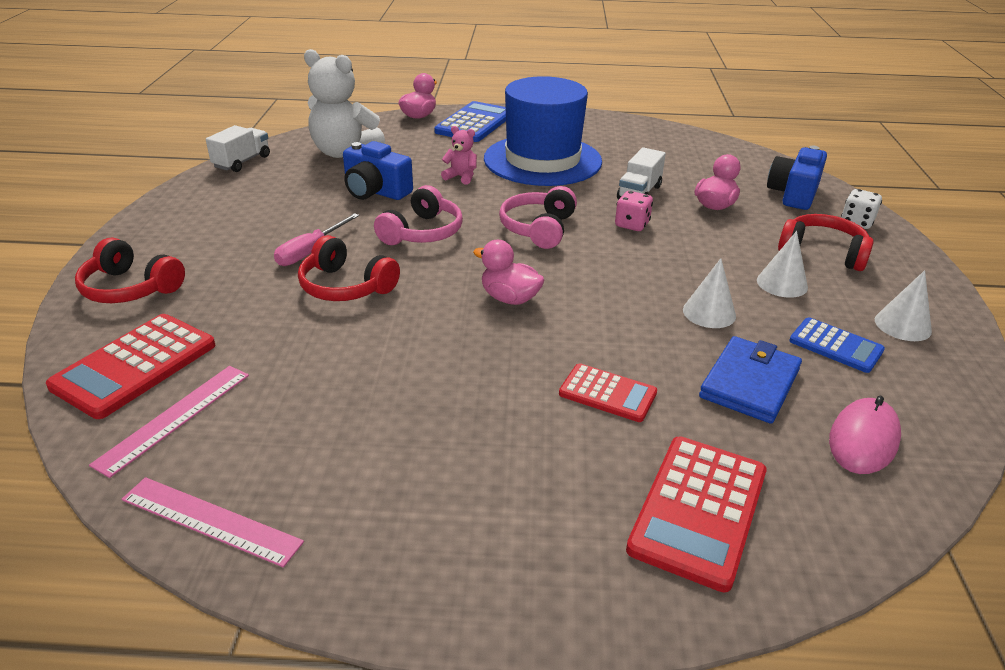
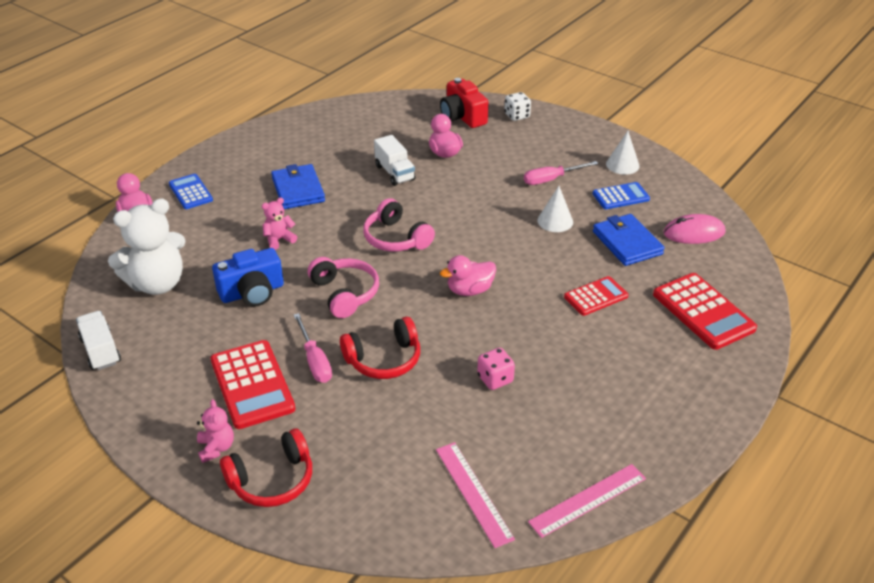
camera: 55 degrees left, 5 degrees up
red calculator [46,314,215,419] -> red calculator moved to [211,340,296,429]
blue calculator [434,101,506,142] -> blue calculator [169,174,213,209], size x0.61
blue hat [484,76,602,186] -> blue wallet [271,164,325,209]
pink dice [615,191,653,231] -> pink dice moved to [477,348,515,390]
white cone [757,231,808,298] -> pink screwdriver [524,161,598,185]
blue camera [767,146,827,210] -> red camera [440,78,488,128]
red headphones [778,214,874,271] -> none
pink mouse [829,396,901,474] -> pink mouse turned 75 degrees counterclockwise [663,214,725,244]
none -> pink teddy bear [197,399,234,463]

